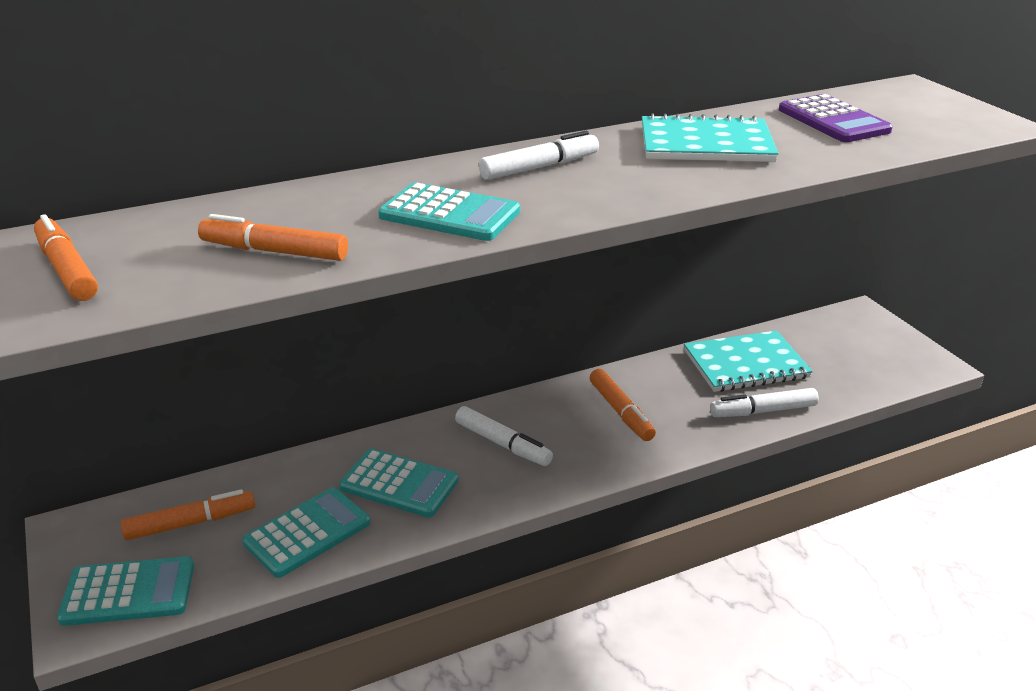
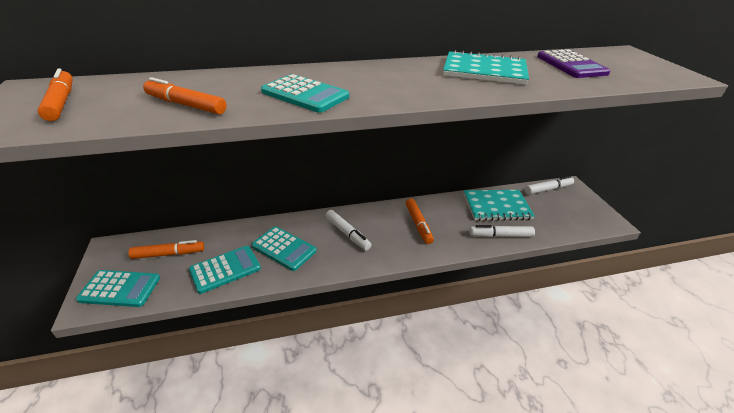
camera: 10 degrees right, 5 degrees up
white marker [479,131,599,180] -> white marker moved to [525,176,574,195]

